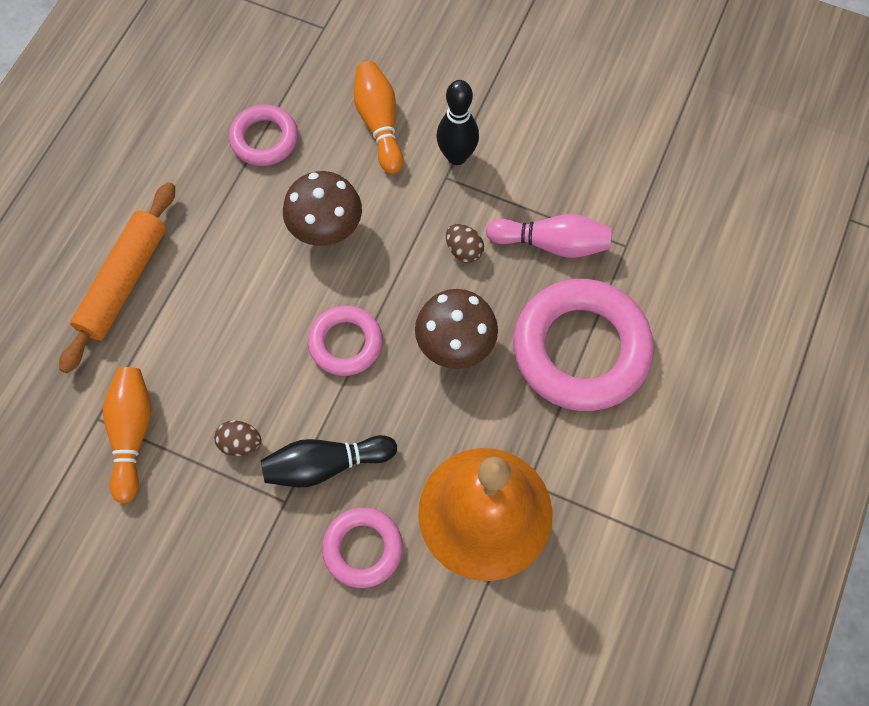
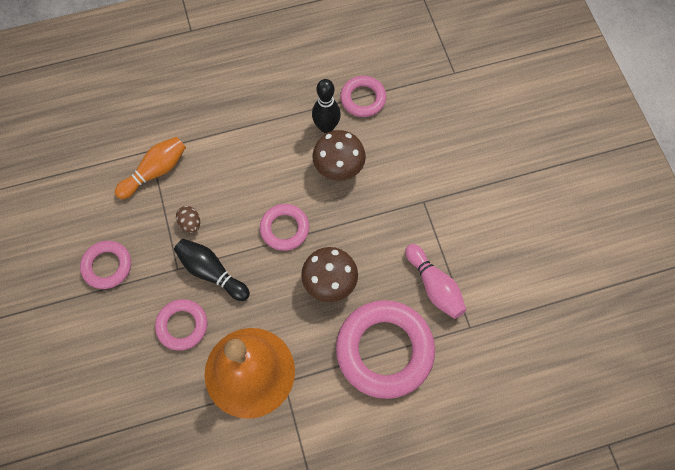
camera: 50 degrees right, 0 degrees up
orange rolling pin [59,182,175,373] -> none
orange bowling pin [354,61,403,174] -> none
black bowling pin [436,80,479,165] -> black bowling pin moved to [312,79,341,133]
brown egg [446,224,484,263] -> none
none -> pink ring [80,241,131,289]

